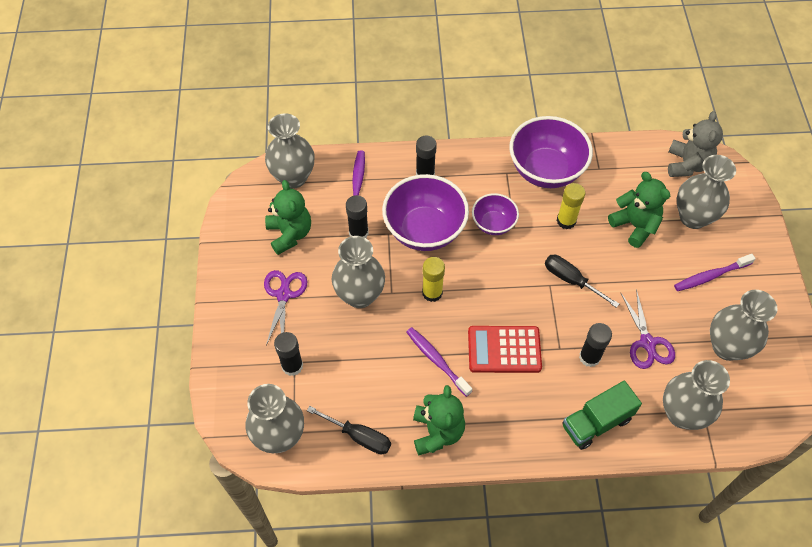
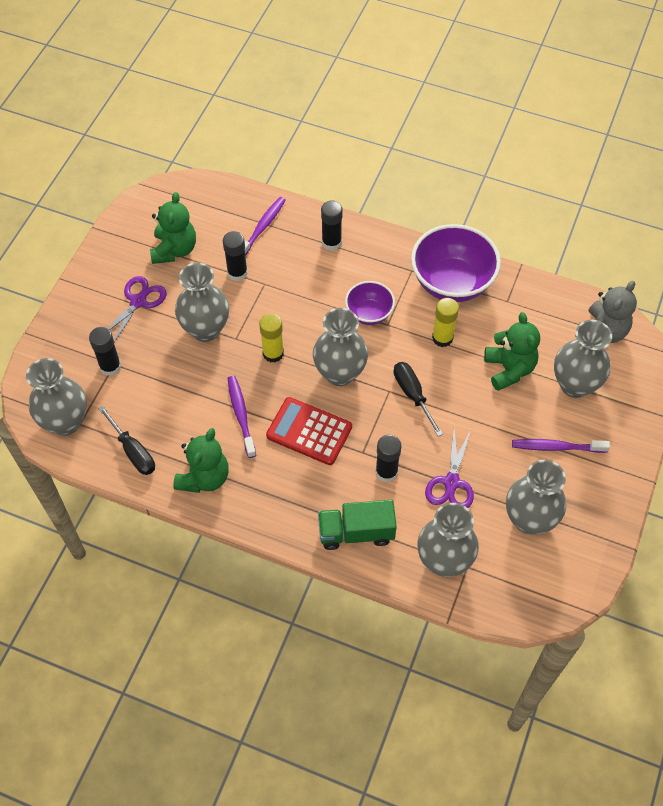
camera: 25 degrees right, 0 degrees up
grey vase [265,113,315,189] -> grey vase moved to [313,308,368,386]
purple bowl [382,174,469,251] -> none

